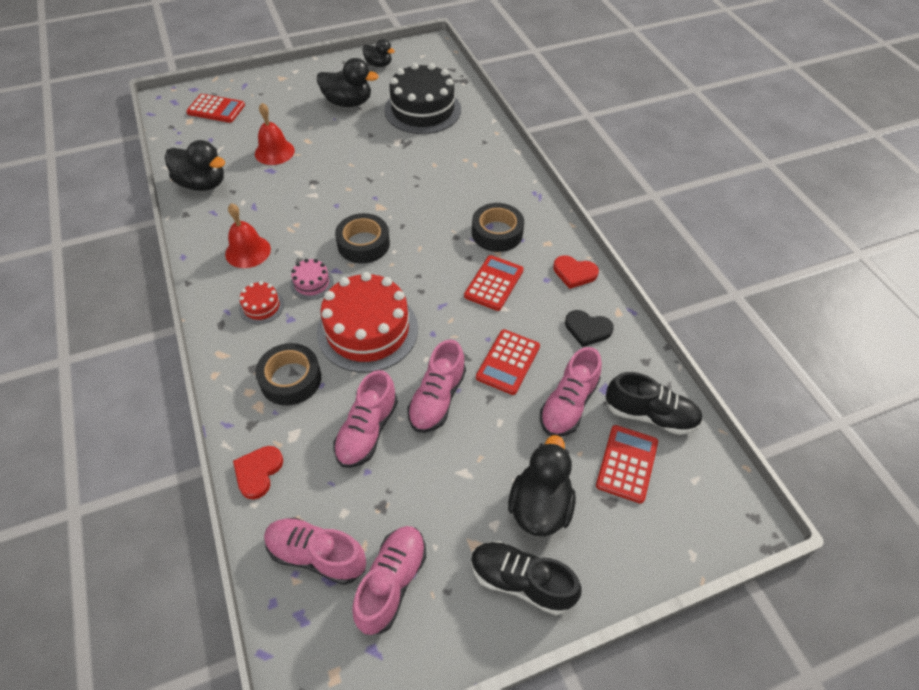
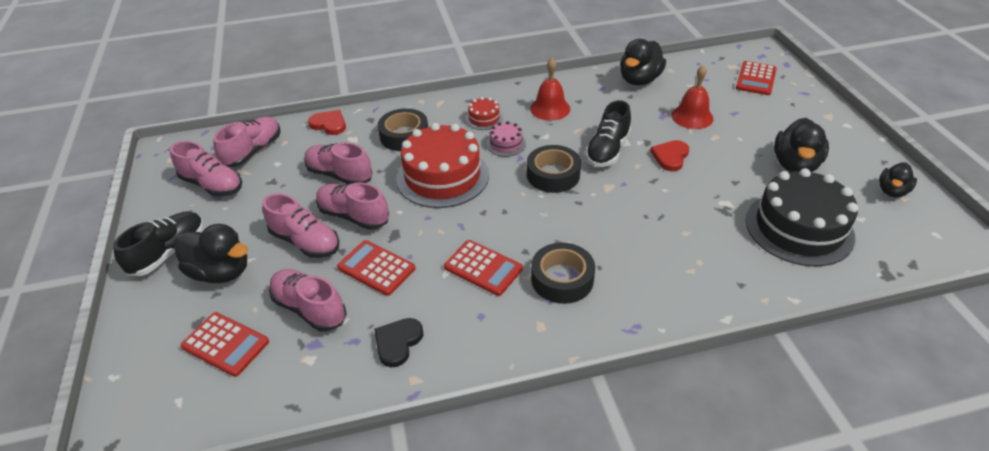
camera: 100 degrees right, 10 degrees down
red heart [553,255,599,289] -> red heart moved to [650,140,689,171]
black shoe [605,372,703,435] -> black shoe moved to [585,100,631,167]
none -> pink shoe [262,193,339,258]

